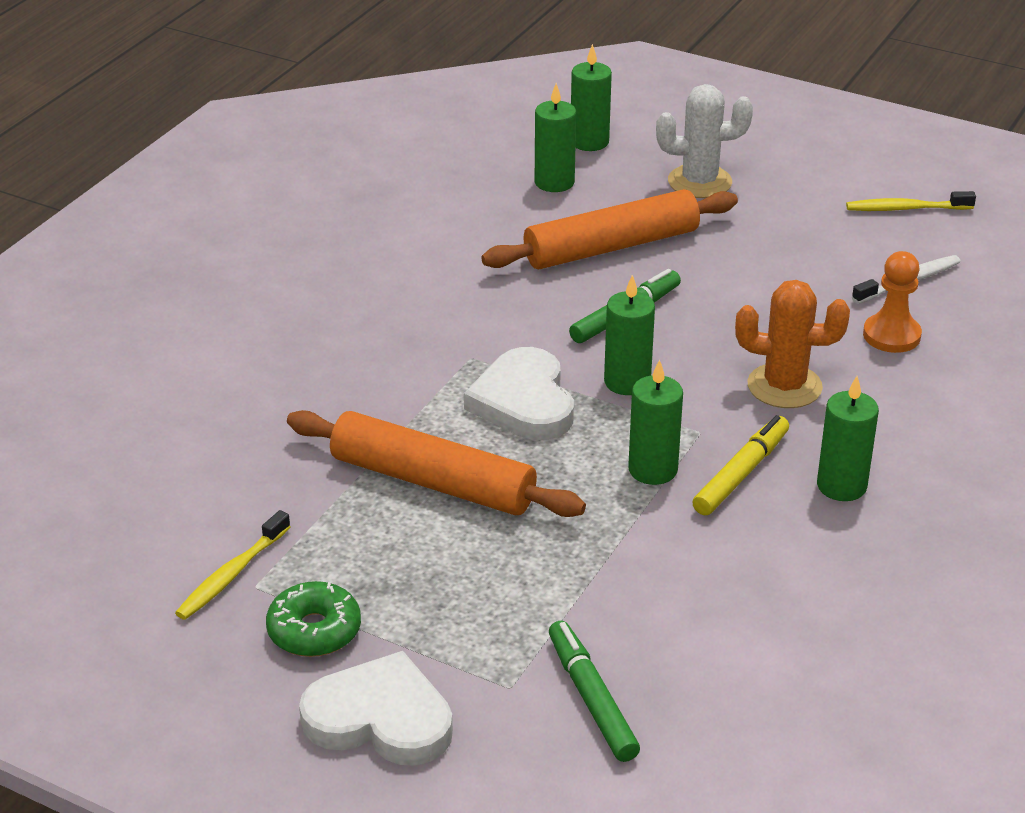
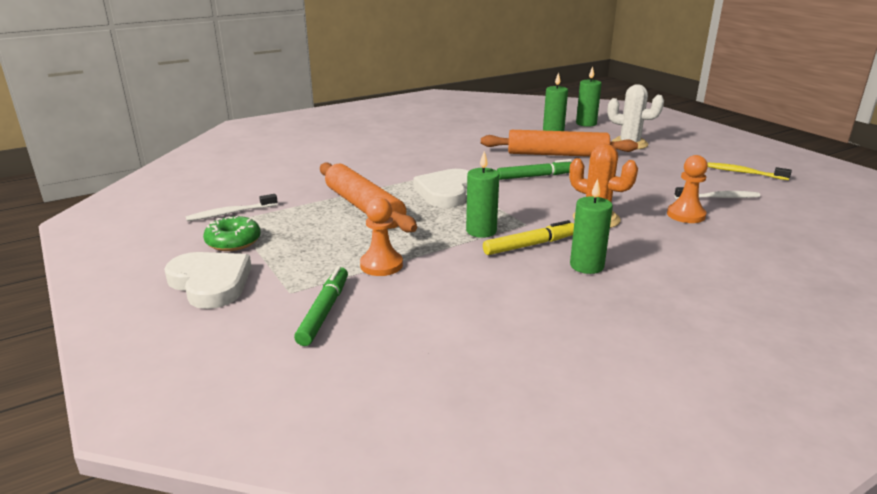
camera: 30 degrees right, 10 degrees down
yellow toothbrush [175,510,290,620] -> white toothbrush [185,194,278,221]
green candle [604,275,655,395] -> none
none -> orange pawn [360,197,403,276]

